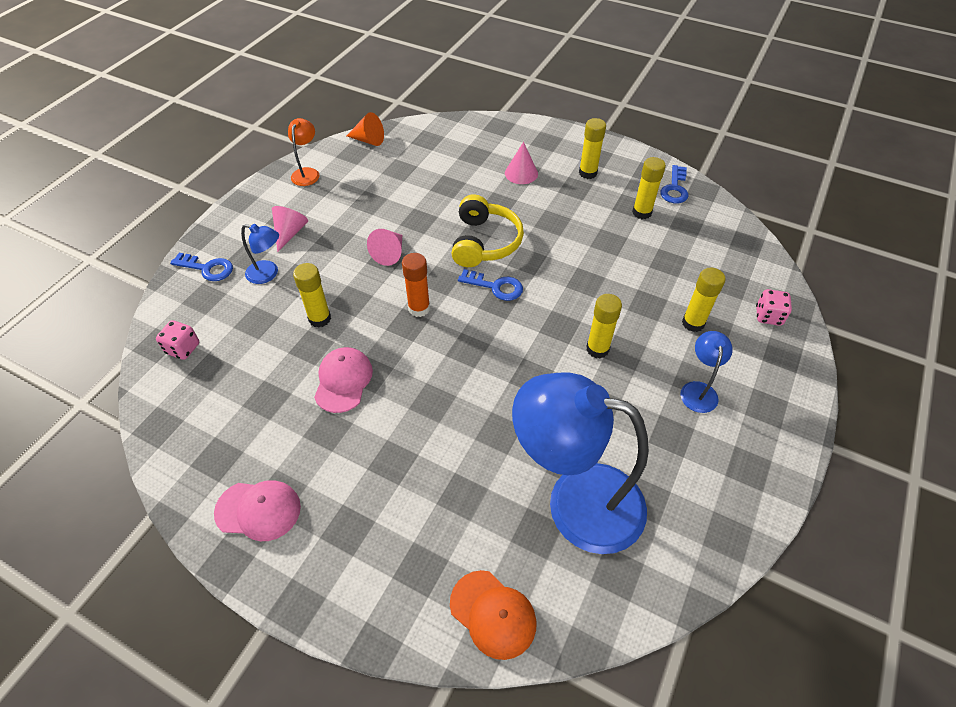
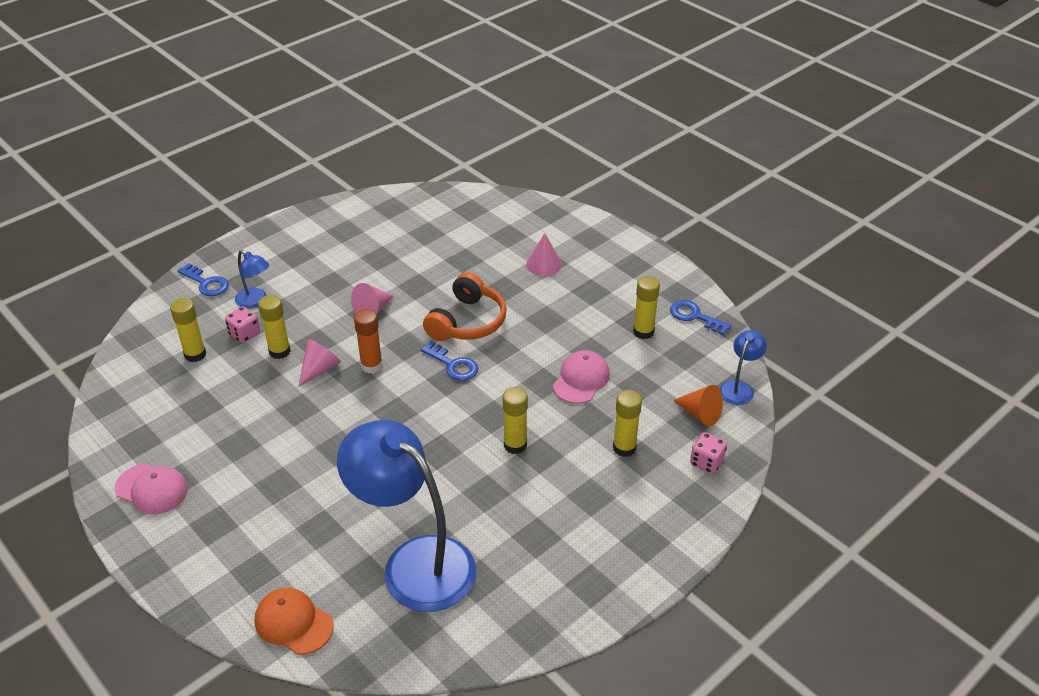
camera: 20 degrees right, 10 degrees down
pink dice [156,320,199,360] -> pink dice moved to [225,306,260,343]
pink cone [272,206,308,252] -> pink cone moved to [298,339,341,387]
orange lamp [288,118,320,186] -> none
pink cap [314,347,373,413] -> pink cap moved to [553,350,610,404]
orange cone [347,112,384,146] -> orange cone moved to [673,385,723,426]
orange cap [450,570,537,660] -> orange cap turned 150 degrees clockwise [255,588,334,655]
yellow headphones [451,194,524,267] -> orange headphones [423,272,506,341]
yellow glue stick [579,118,606,179] -> yellow glue stick moved to [170,298,206,362]
blue key [660,165,688,203] -> blue key turned 90 degrees clockwise [670,300,732,335]
blue lamp [680,331,733,413] -> blue lamp moved to [720,330,767,405]

